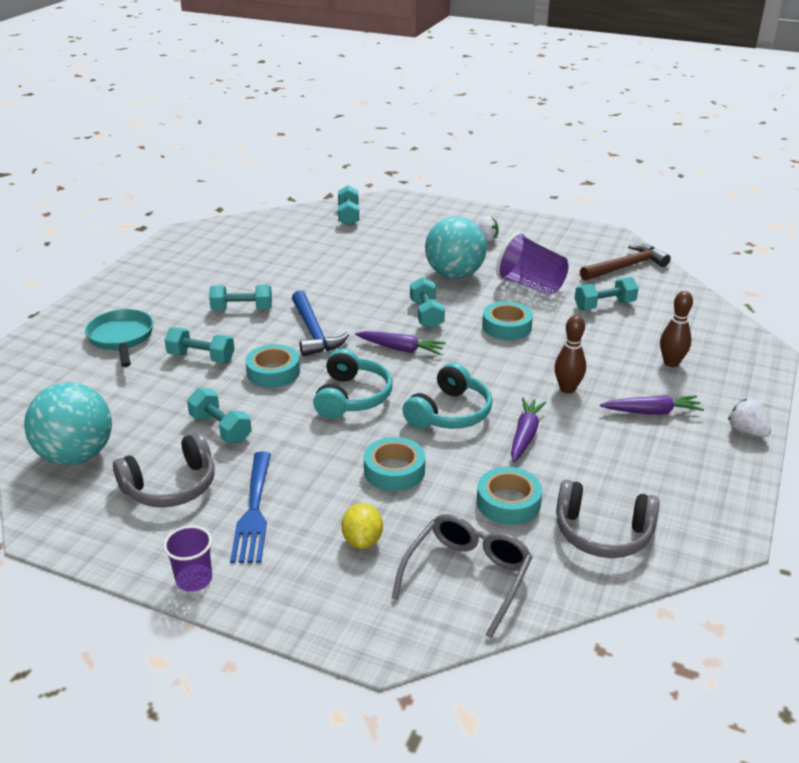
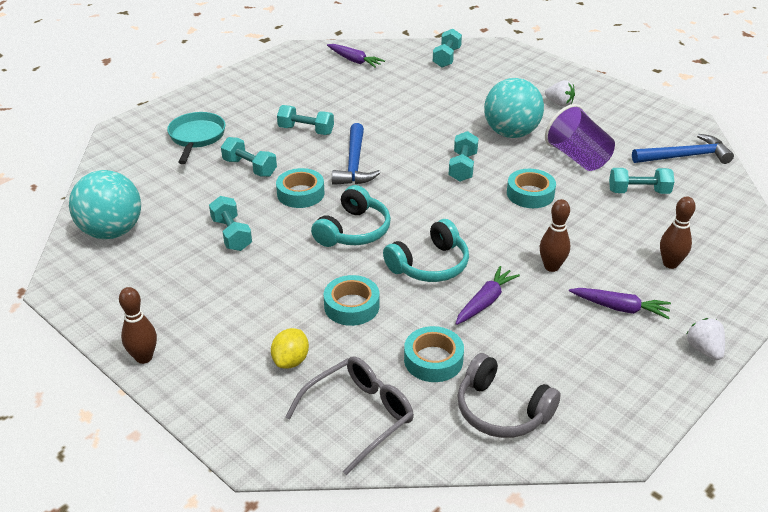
camera: 20 degrees right, 5 degrees up
grey headphones [113,432,214,508] -> none
purple cup [163,526,212,592] -> brown bowling pin [119,287,157,364]
blue fork [230,452,271,563] -> none
purple carrot [355,331,446,355] -> purple carrot moved to [327,44,385,68]
brown hammer [580,244,671,281] -> blue hammer [632,134,734,164]

